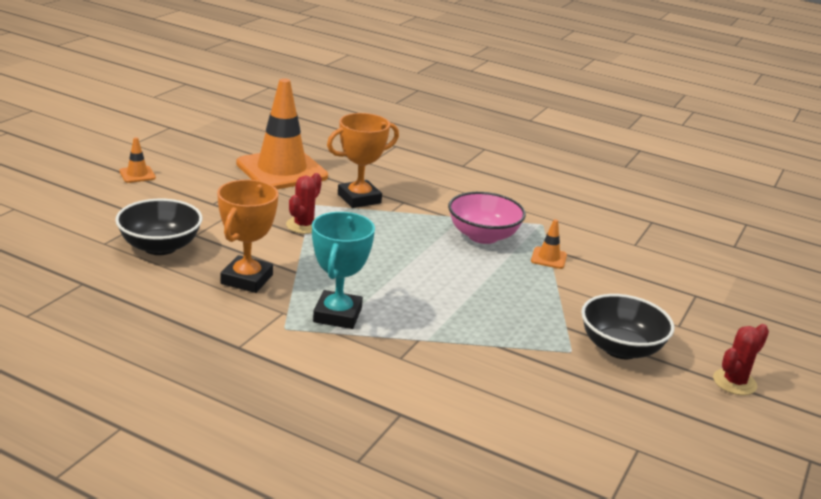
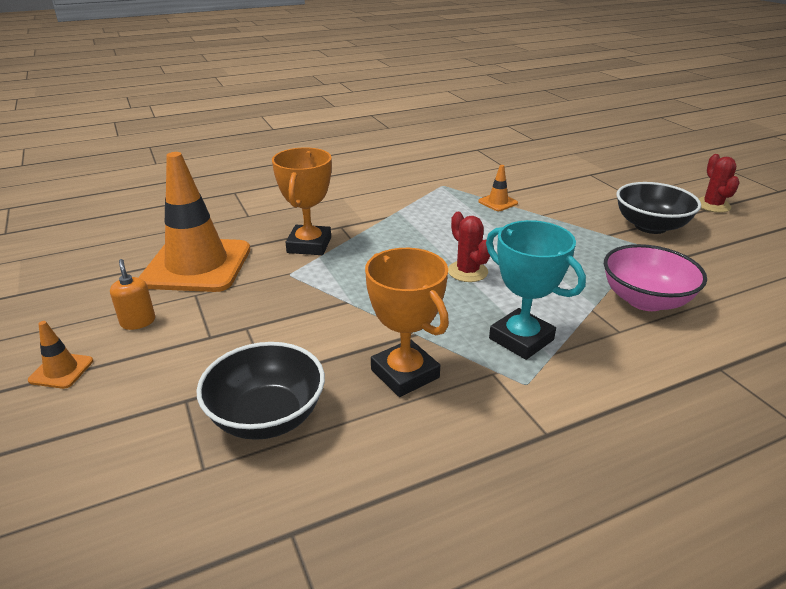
camera: 50 degrees left, 5 degrees up
red cactus [286,173,322,234] -> red cactus moved to [448,212,490,282]
pink bowl [448,192,526,244] -> pink bowl moved to [604,244,707,311]
none -> orange soap dispenser [110,259,155,330]

